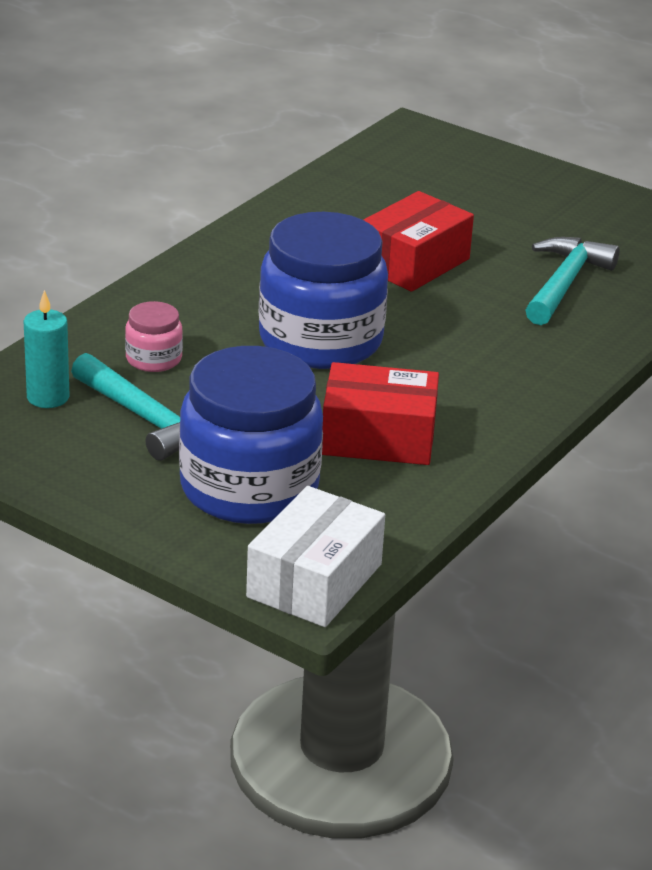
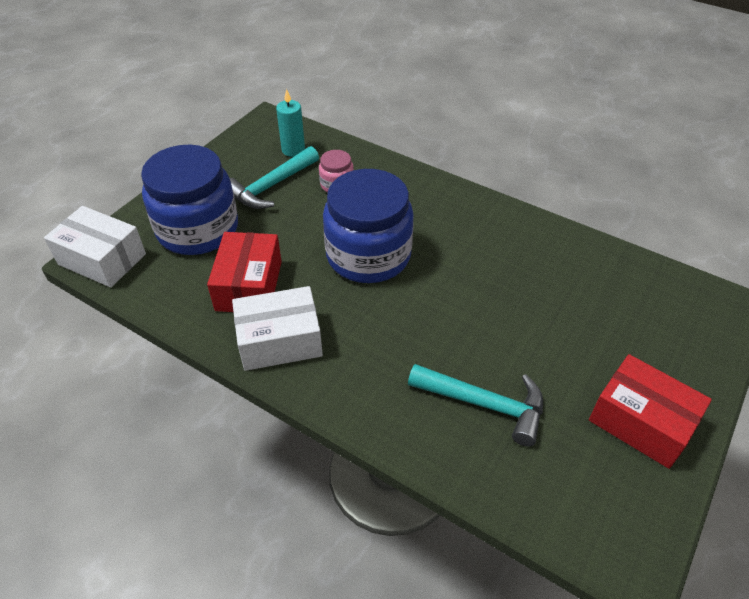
camera: 90 degrees right, 15 degrees up
red box [363,191,474,292] -> red box moved to [589,354,712,469]
none -> white box [232,286,323,371]

